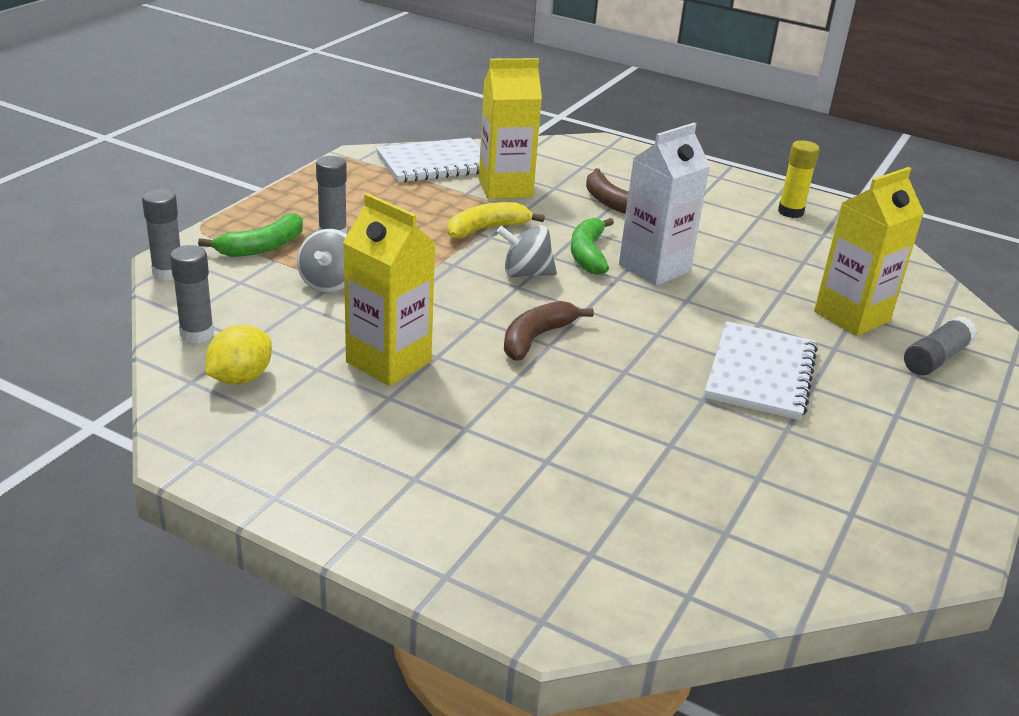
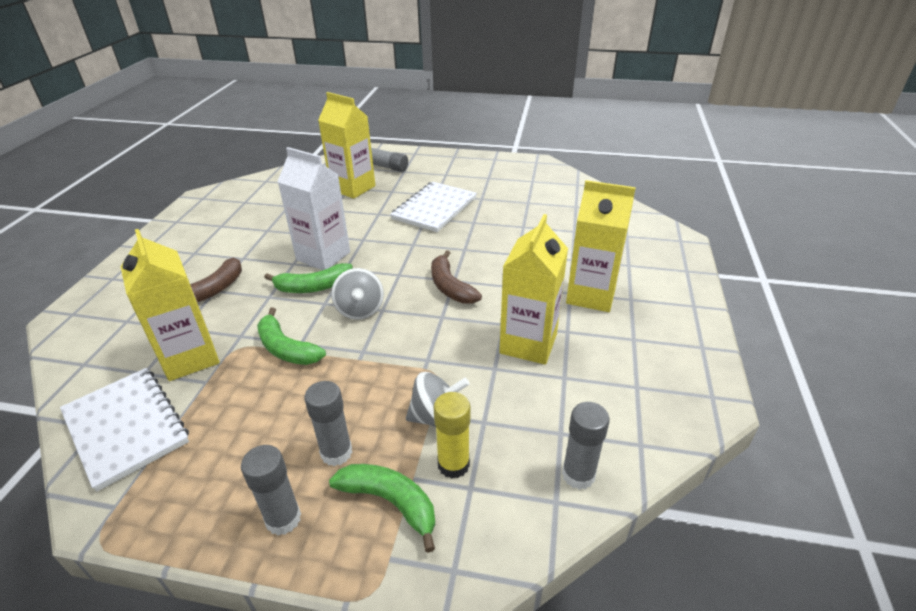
camera: 105 degrees left, 5 degrees up
grey glue stick [142,189,180,281] -> grey glue stick moved to [241,445,301,536]
yellow lemon [205,325,272,384] -> none
yellow banana [447,202,545,239] -> green banana [257,307,326,365]
brown banana [504,301,594,361] -> brown banana turned 45 degrees clockwise [431,250,482,304]
white notebook [705,321,818,420] -> white notebook turned 60 degrees counterclockwise [390,182,477,232]
yellow glue stick [778,140,820,218] -> yellow glue stick moved to [434,392,470,479]
none -> yellow carton [566,180,636,312]

